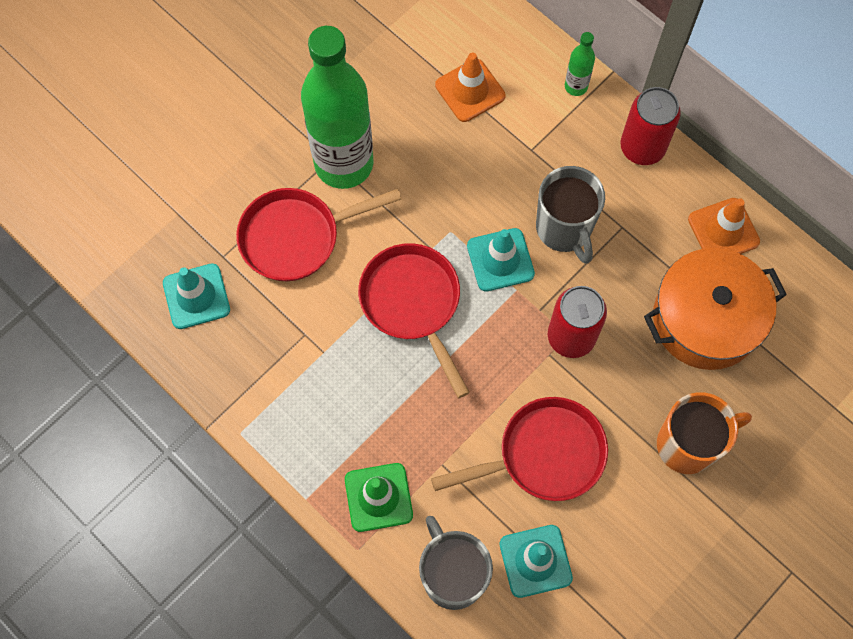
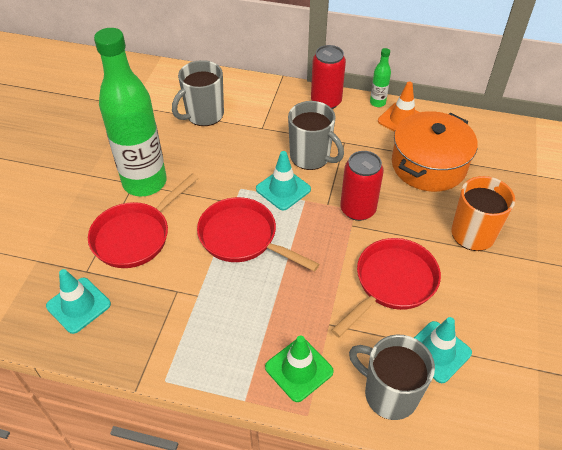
camera: 30 degrees left, 20 degrees down
orange traffic cone [435,53,506,122] -> grey mug [172,60,224,126]
green bottle [565,32,595,96] -> green bottle moved to [370,48,391,107]

